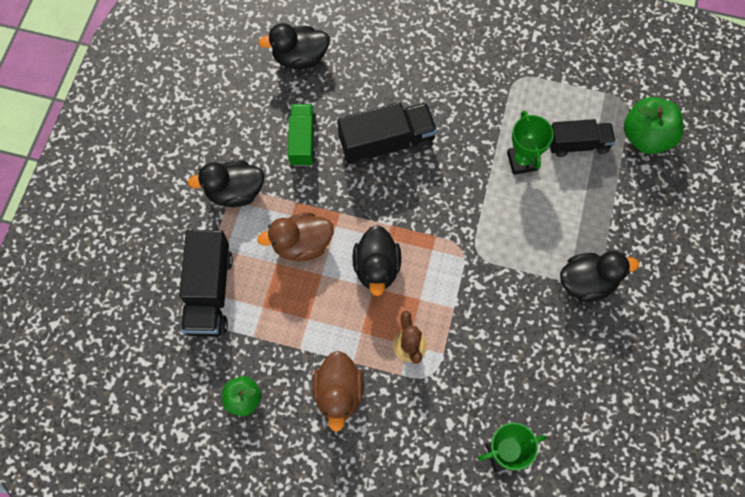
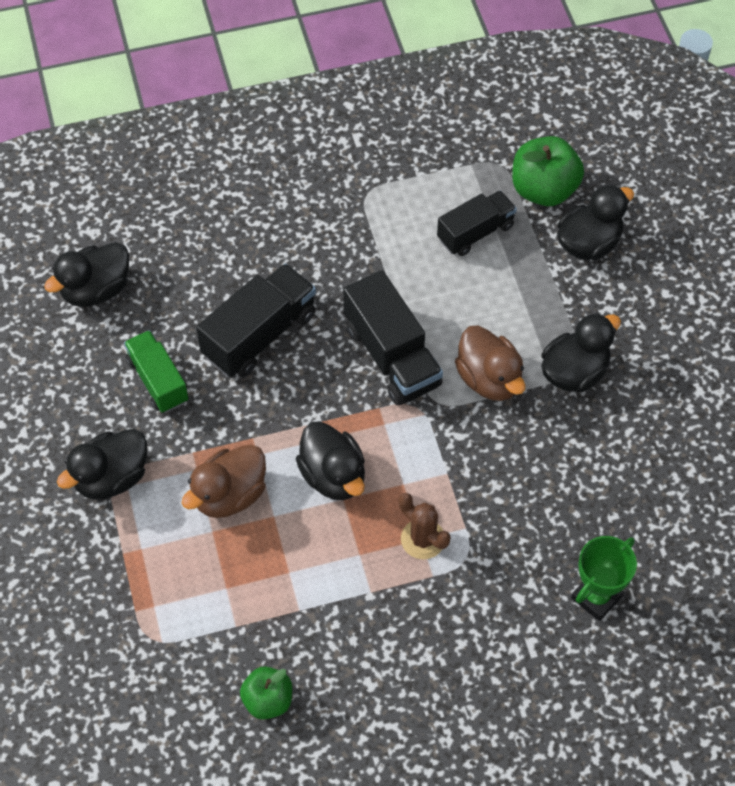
camera: 30 degrees left, 10 degrees down
black truck [180,230,233,337] -> black truck moved to [343,270,443,405]
brown duck [312,351,364,432] -> brown duck moved to [455,325,526,401]
green trophy [507,111,554,175] -> none
none -> black duck [557,185,634,260]

